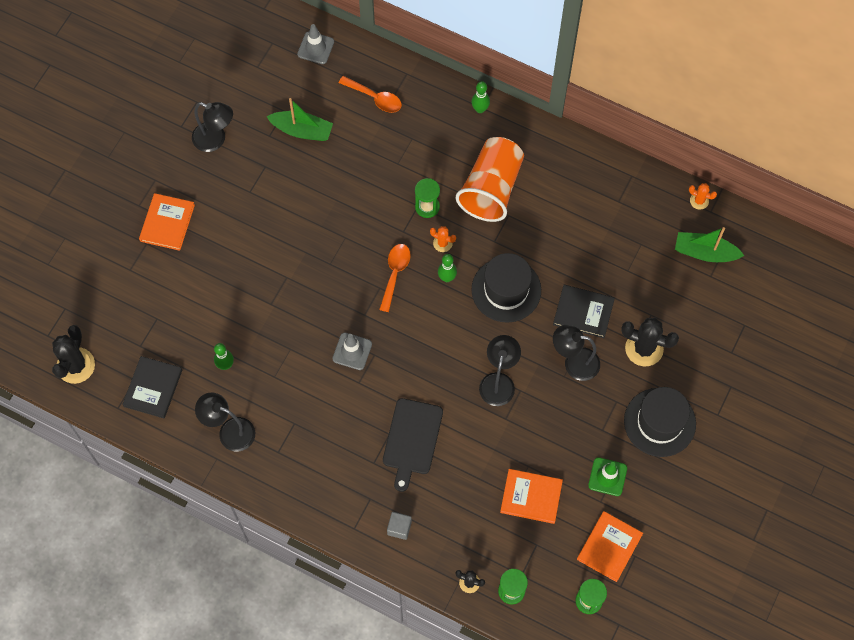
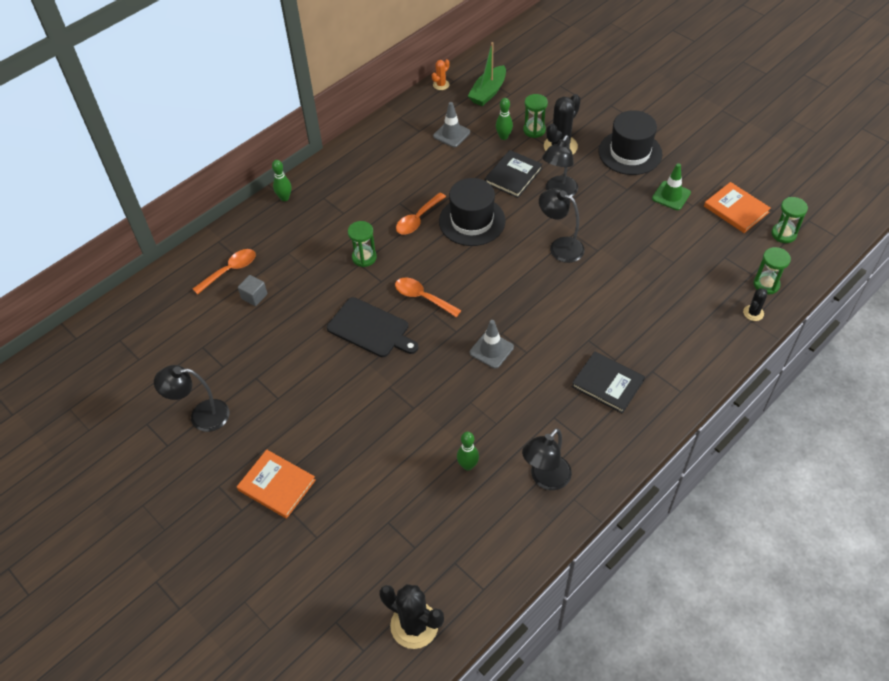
camera: 70 degrees left, 15 degrees down
black book [122,356,182,418] -> black book moved to [572,351,645,414]
black lamp [192,102,233,152] -> black lamp turned 135 degrees counterclockwise [154,365,230,432]
green boat [266,98,333,141] -> none
grey traffic cone [297,24,334,64] -> grey traffic cone moved to [433,102,470,147]
black cutting board [383,398,443,492] -> black cutting board moved to [327,297,418,357]
grey cube [387,512,412,540] -> grey cube moved to [238,275,267,306]
orange cactus [430,226,456,252] -> none
green bowling pin [438,254,457,282] -> green bowling pin moved to [496,98,513,140]
orange cup [456,137,524,222] -> none
orange book [500,469,563,524] -> none
none -> orange spoon [396,193,446,234]
none -> green hourglass [523,94,548,138]

